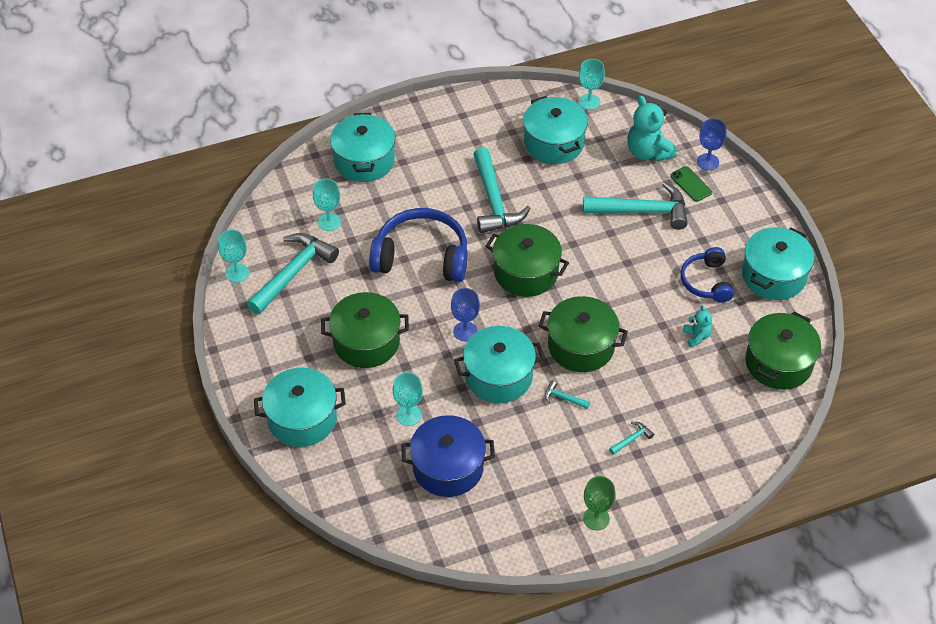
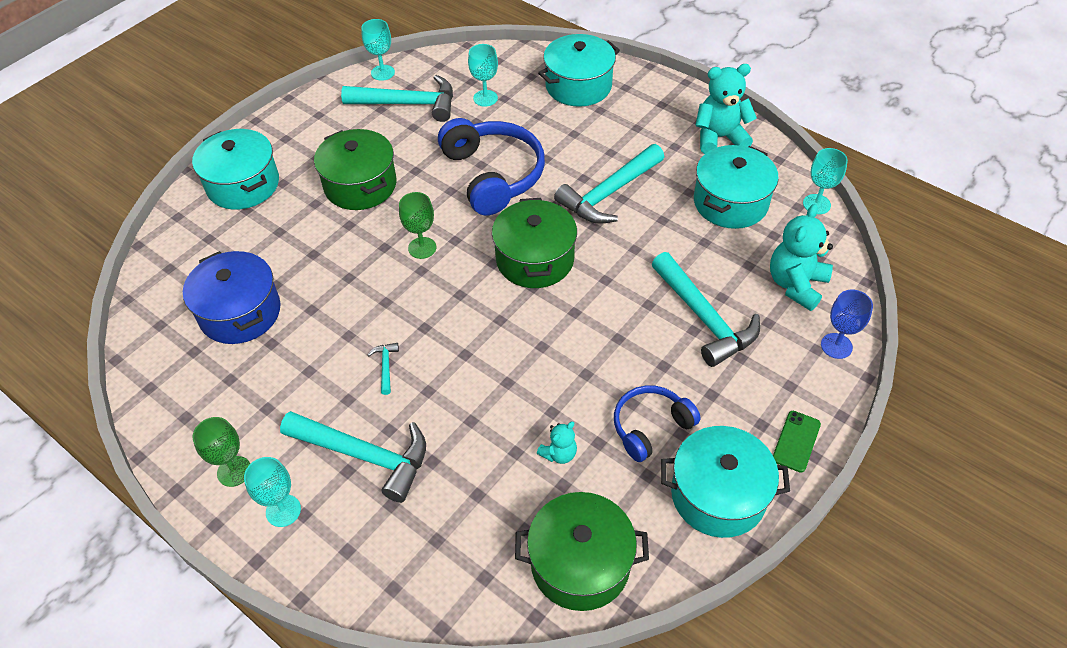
camera: 60 degrees right, 0 degrees up
turquoise goblet [393,372,423,426] -> turquoise goblet moved to [244,457,301,527]
blue goblet [451,288,480,341] -> green goblet [399,192,436,259]
turquoise pot [454,326,545,403] -> none
green pot [539,296,628,372] -> none
turquoise hammer [609,422,654,455] -> turquoise hammer [280,411,426,503], size x2.43
green phone [670,166,712,202] -> green phone moved to [773,411,821,473]
none -> turquoise teddy bear [695,64,757,154]

